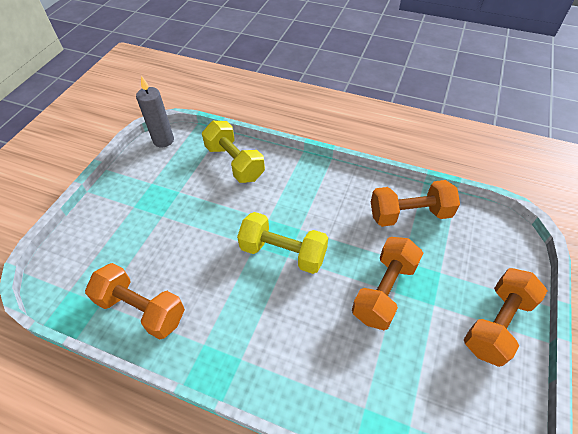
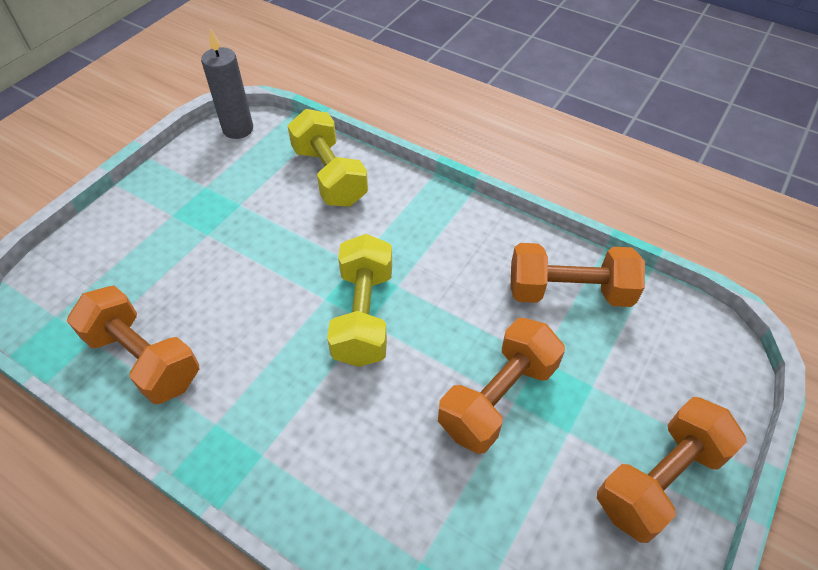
camera: 10 degrees right, 0 degrees up
yellow dumbbell [237,212,328,274] -> yellow dumbbell turned 60 degrees clockwise [327,234,392,367]

